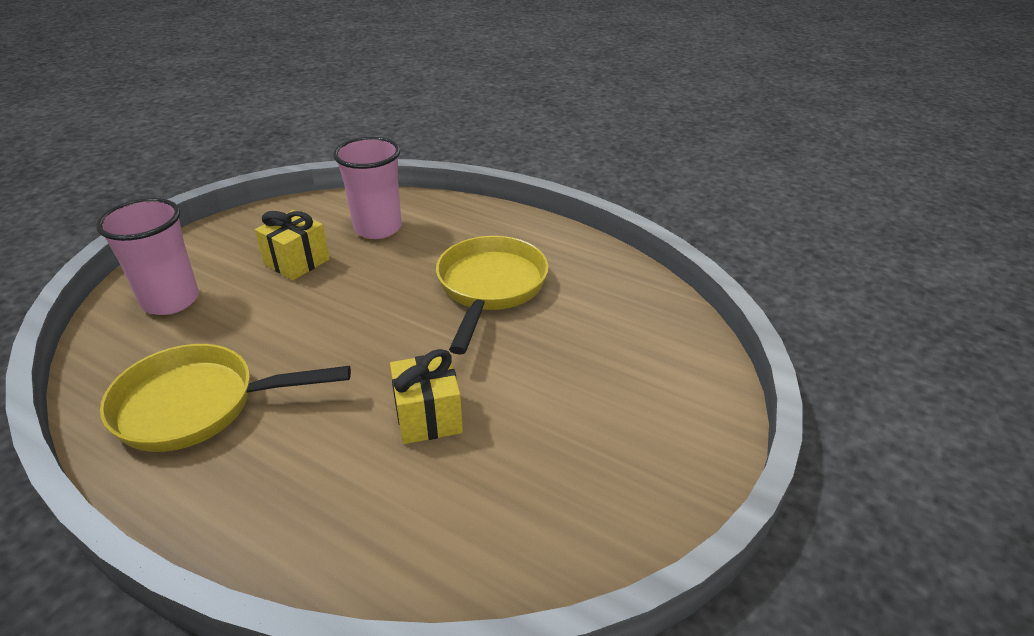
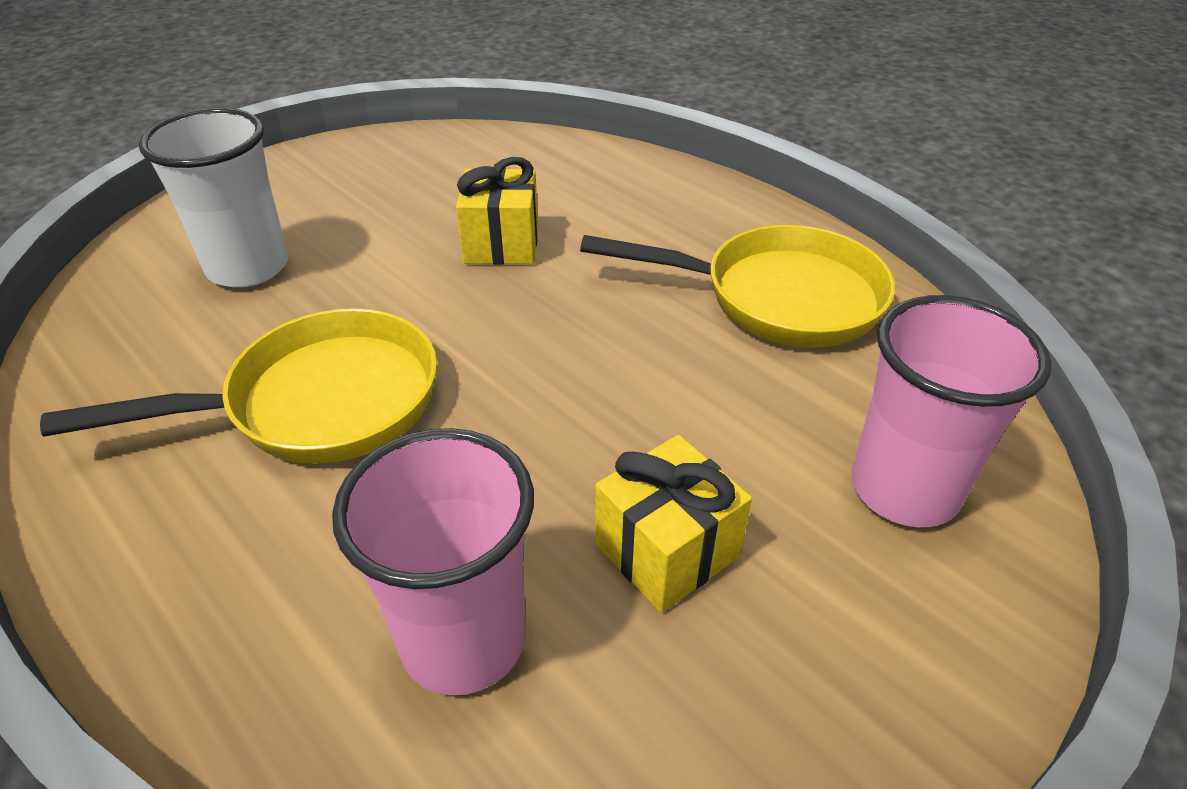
camera: 165 degrees left, 5 degrees up
yellow pan [436,236,549,355] -> yellow pan turned 135 degrees counterclockwise [40,308,437,464]
none -> white cup [139,108,288,288]

